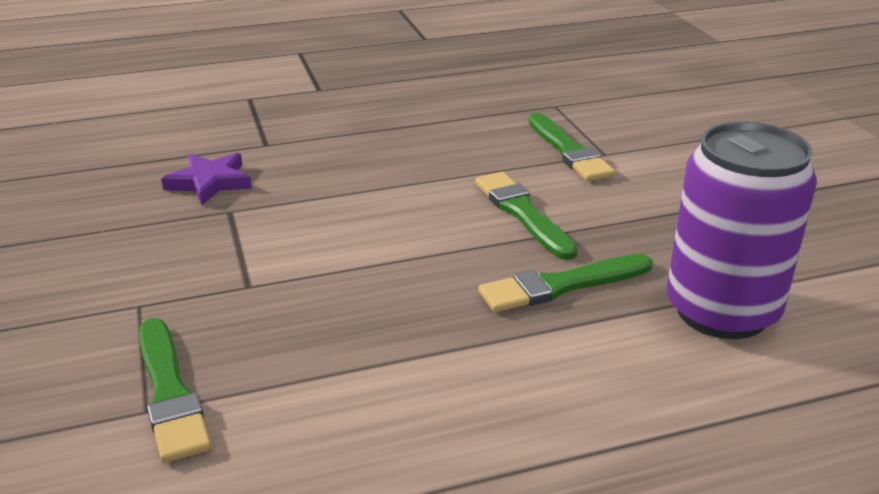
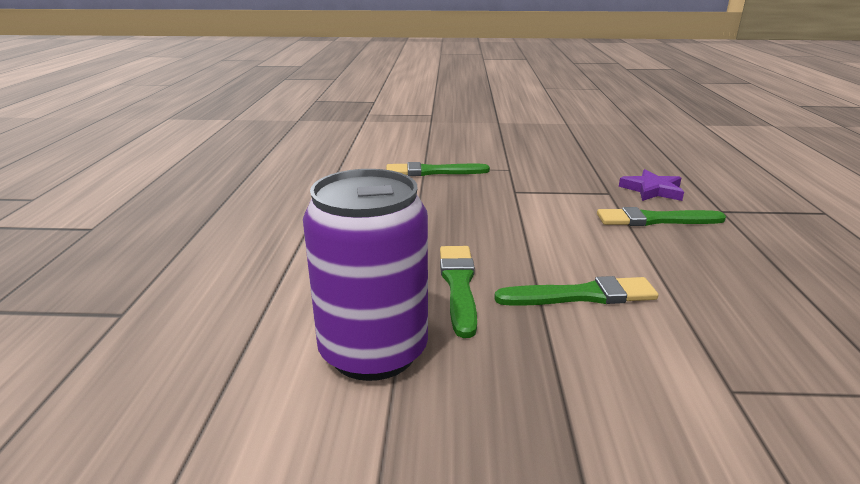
camera: 110 degrees right, 5 degrees down
green brush [529,113,615,181] -> green brush moved to [597,207,726,226]

